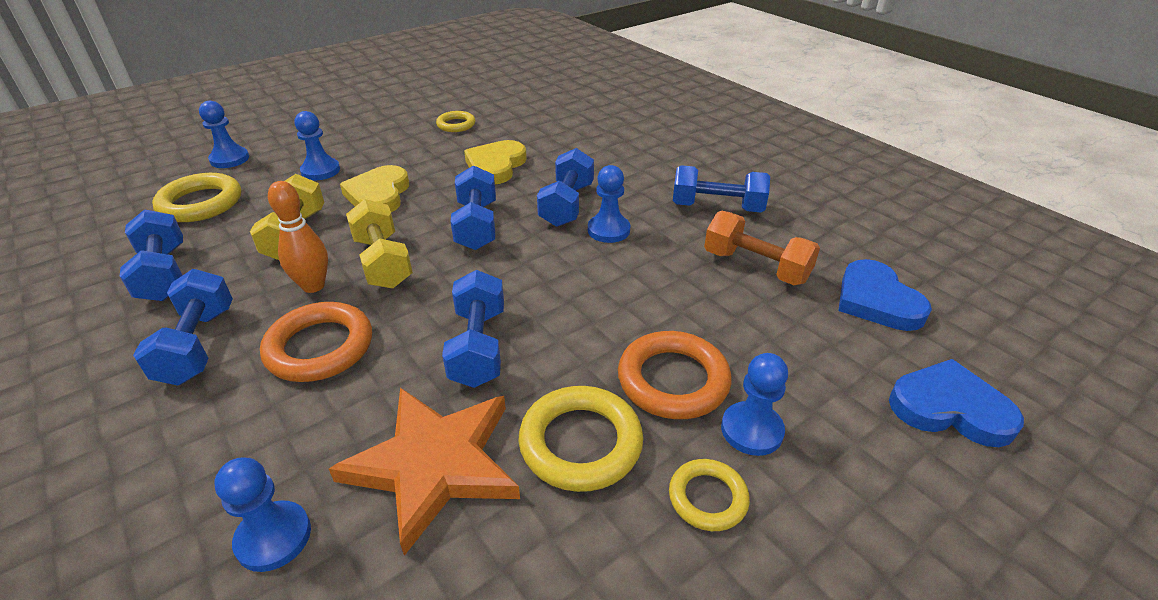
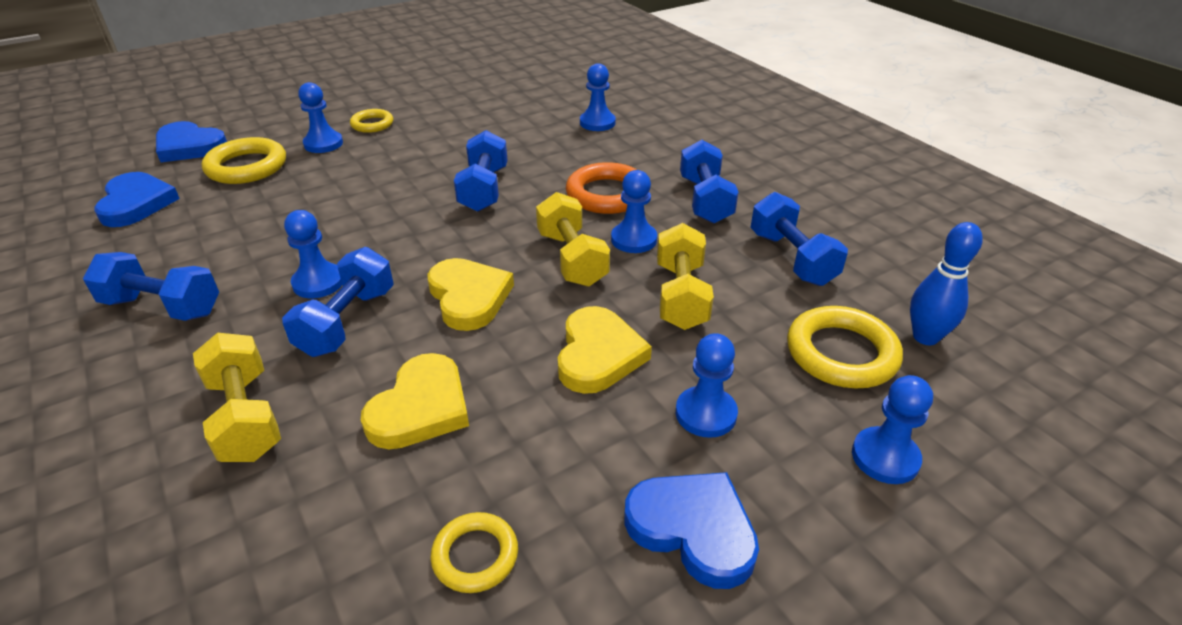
camera: 175 degrees left, 0 degrees up
orange bowling pin [268,181,328,293] -> blue pawn [611,170,657,253]
orange star [329,388,520,556] -> none
blue dumbbell [450,165,496,250] -> yellow heart [427,258,514,331]
yellow ring [518,386,643,492] -> yellow ring moved to [202,137,286,184]
orange ring [618,331,731,419] -> none
orange dumbbell [704,211,820,285] -> none
none -> yellow dumbbell [193,333,281,462]
none -> blue heart [624,472,759,589]
none -> blue bowling pin [910,222,983,345]

